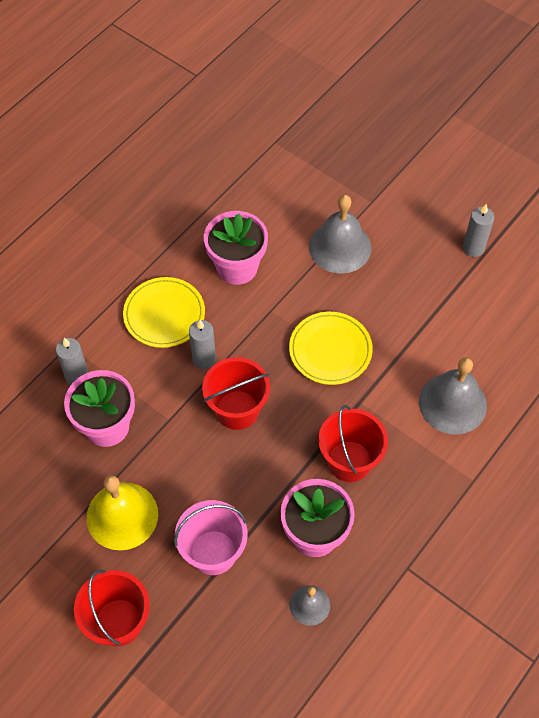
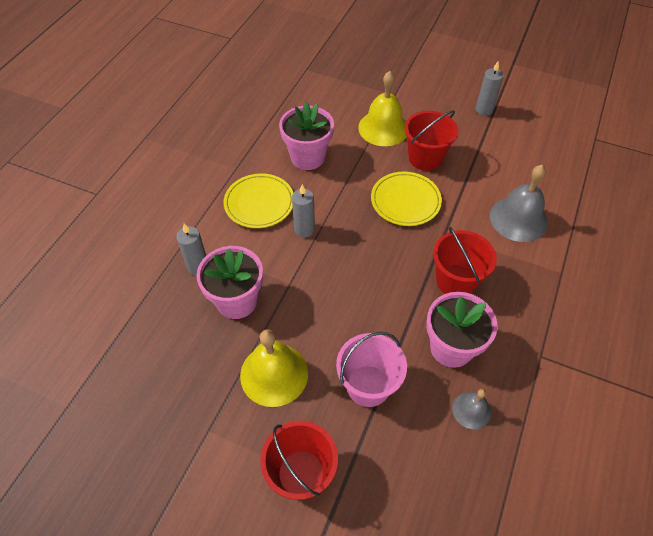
camera: 15 degrees left, 5 degrees down
red bucket [202,357,270,430] -> red bucket moved to [404,110,458,171]
grey bell [309,195,372,274] -> yellow bell [358,71,407,146]

